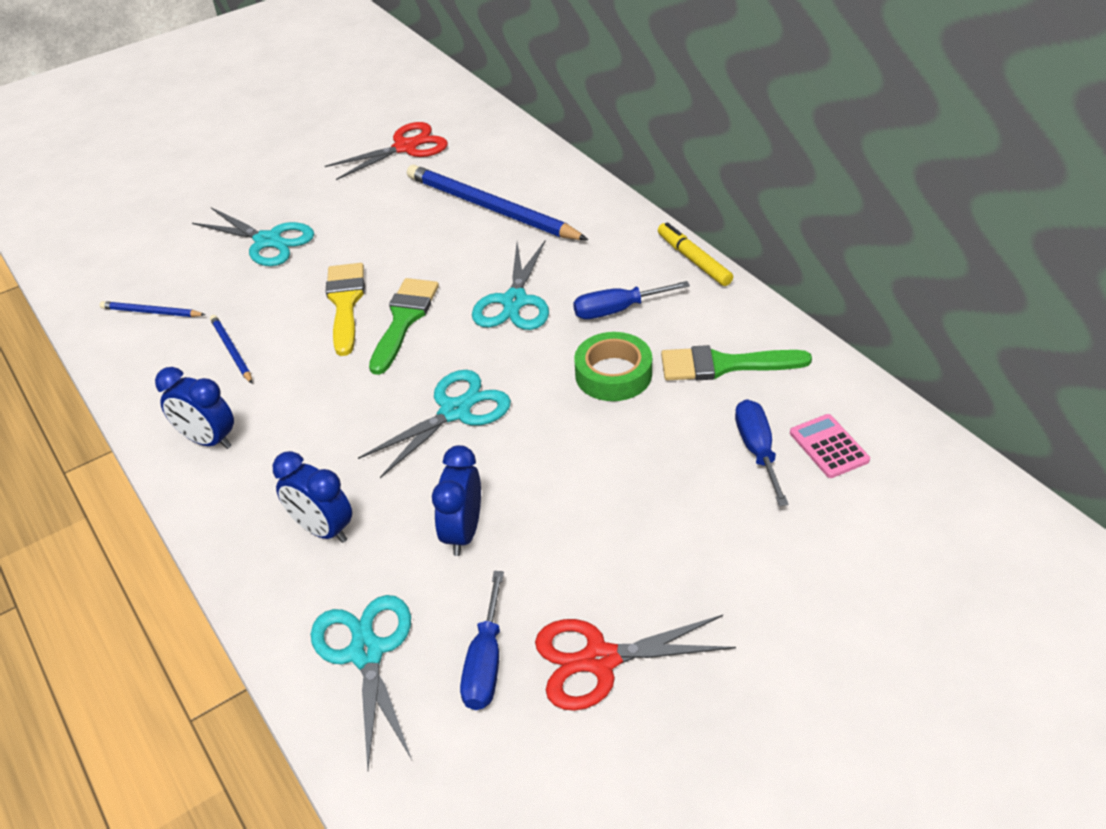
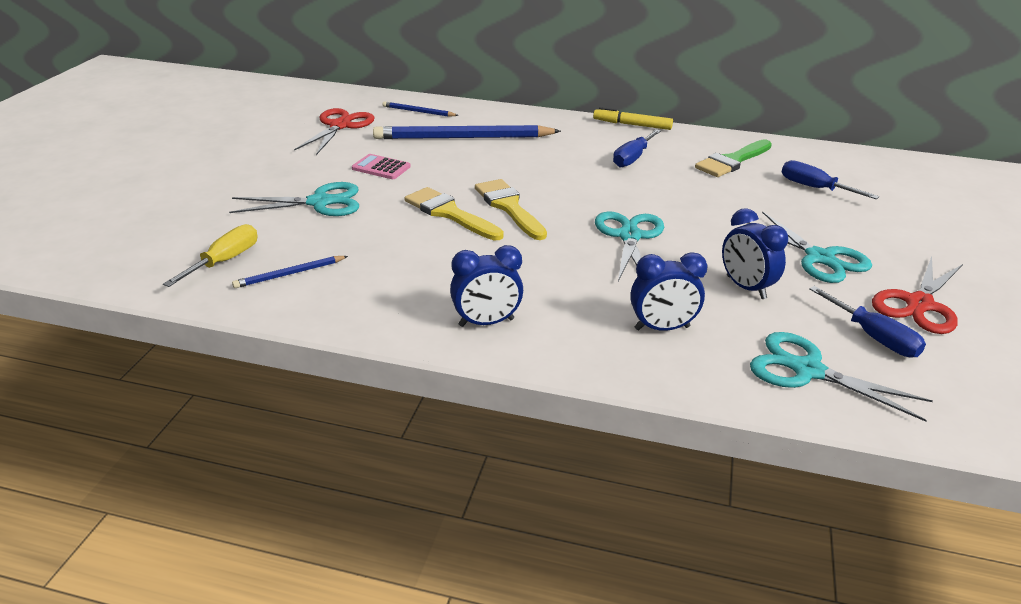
camera: 45 degrees left, 10 degrees down
blue pencil [210,315,252,383] -> blue pencil moved to [382,101,459,117]
green brush [369,278,439,375] -> yellow brush [475,179,547,240]
turquoise scissors [472,241,549,330] -> turquoise scissors moved to [748,211,872,283]
green tape [574,332,652,401] -> none
pink calculator [790,414,870,478] -> pink calculator moved to [352,154,411,179]
none -> yellow screwdriver [163,224,258,287]

